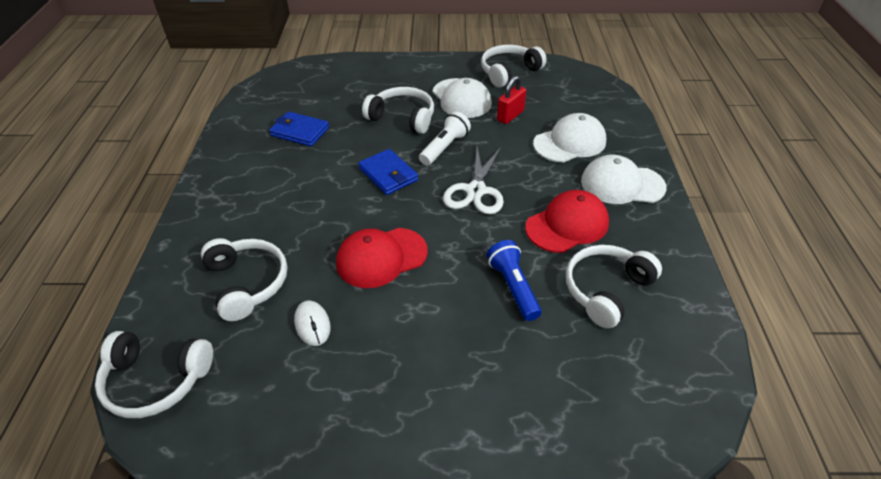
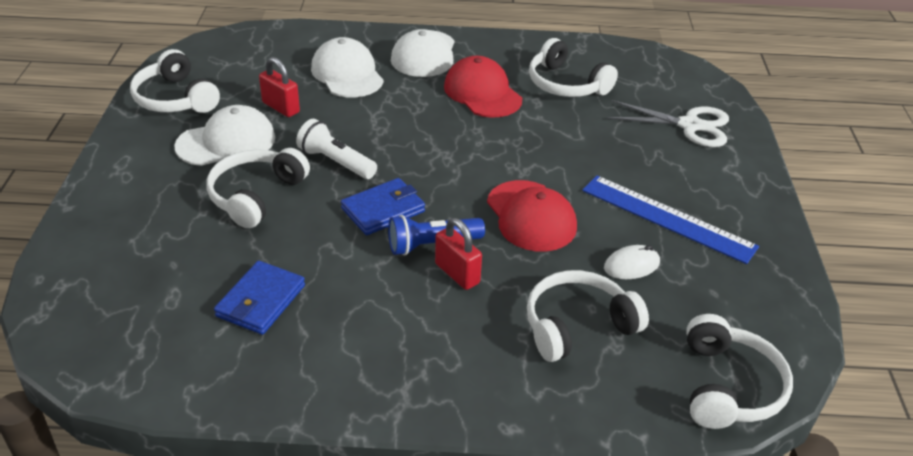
camera: 90 degrees left, 5 degrees down
white scissors [443,147,504,214] -> white scissors moved to [607,100,729,147]
blue flashlight [487,240,542,321] -> blue flashlight moved to [388,215,485,256]
none -> red padlock [435,218,482,290]
none -> blue ruler [582,176,759,264]

